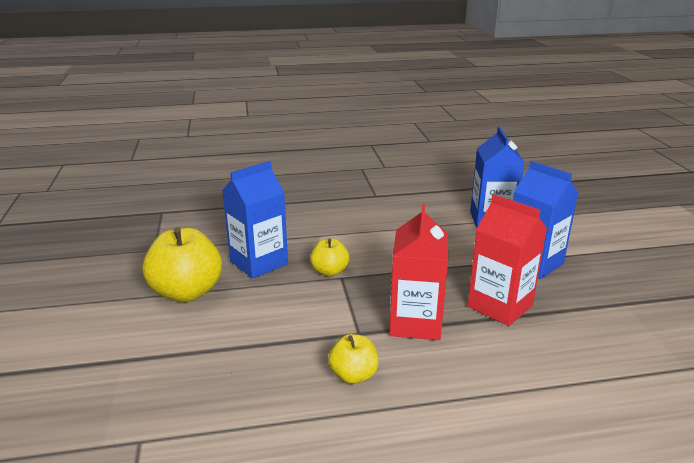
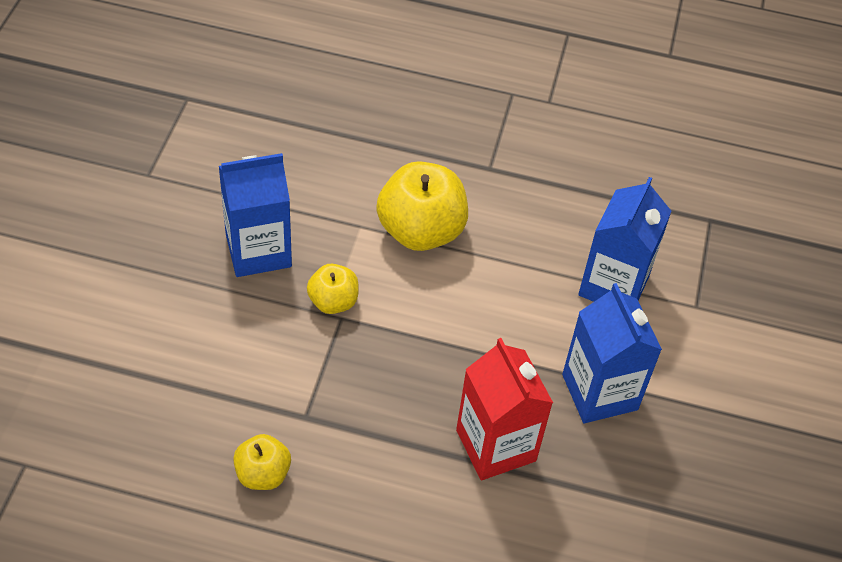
camera: 20 degrees right, 25 degrees up
yellow apple [142,227,222,302] -> yellow apple moved to [376,161,468,251]
red carton [389,204,448,340] -> none

